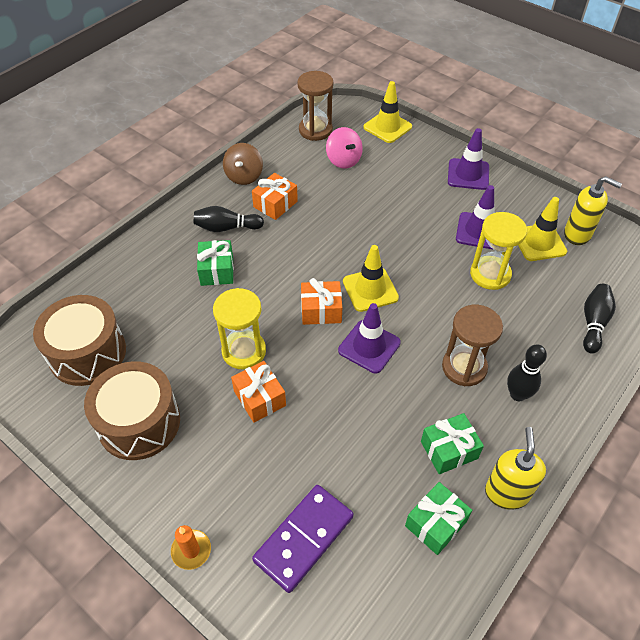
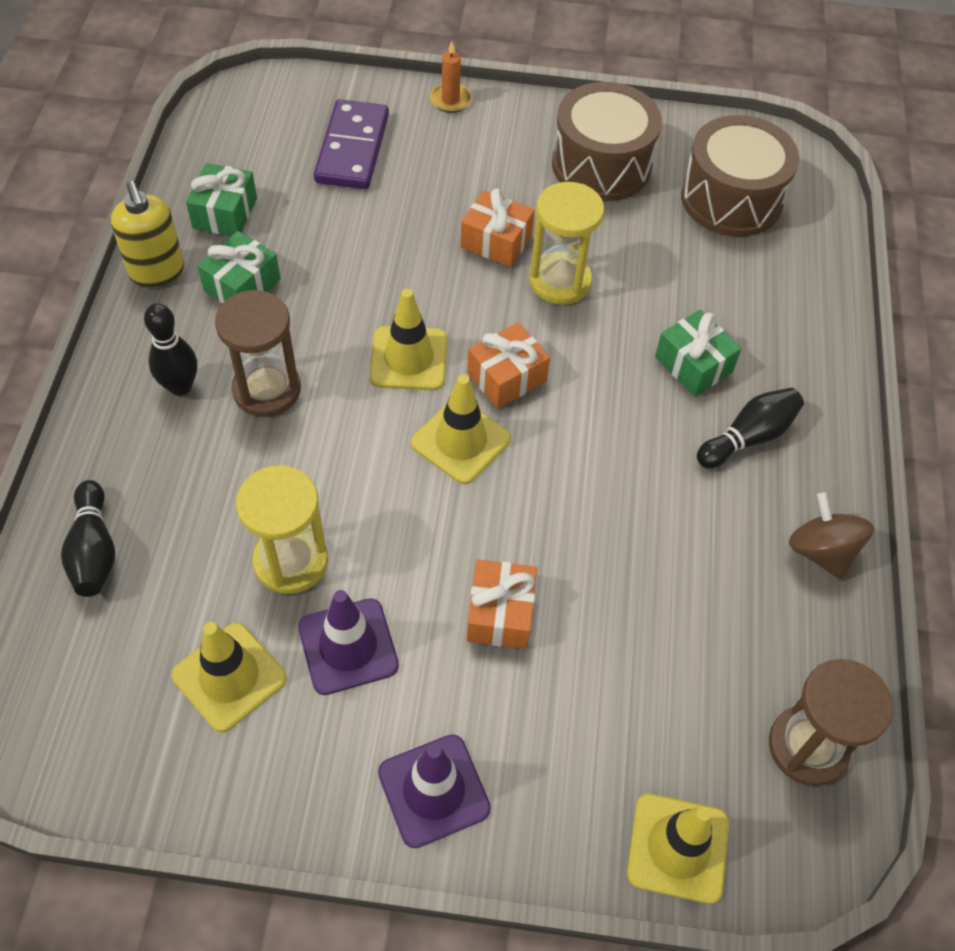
camera: 145 degrees right, 5 degrees up
orange gift [252,173,298,220] -> orange gift moved to [467,560,537,649]
pink spinning top [326,127,363,169] -> none
purple traffic cone [338,303,401,373] -> yellow traffic cone [370,289,447,390]
yellow soap dispenser [564,176,622,245] -> none

